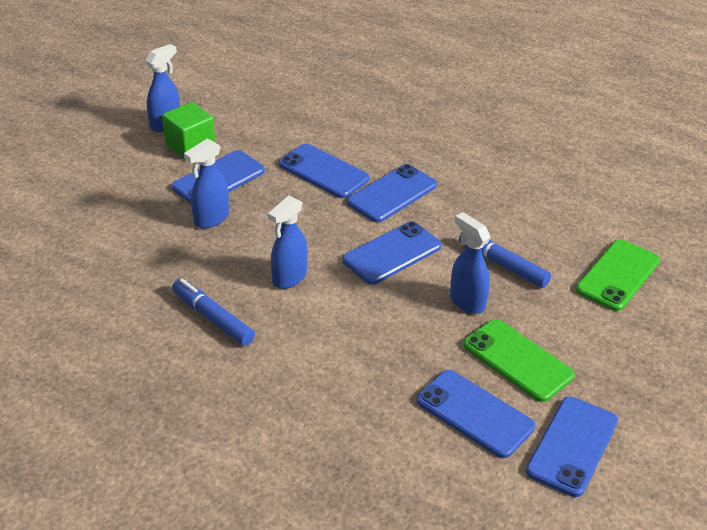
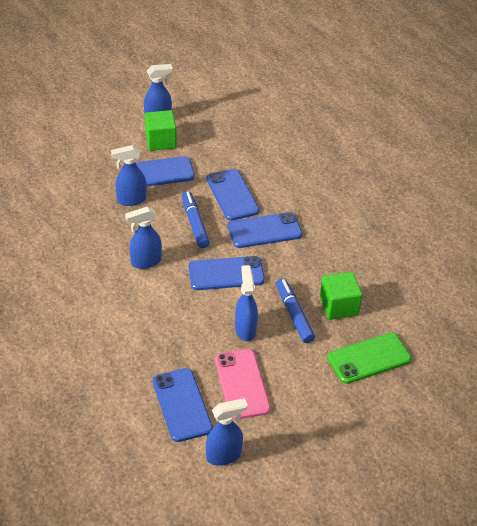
camera: 30 degrees right, 5 degrees up
blue marker [172,279,255,346] -> blue marker moved to [182,191,210,248]
green phone [463,319,575,402] -> pink phone [215,349,270,420]
blue phone [526,396,618,497] -> blue spray bottle [206,398,248,466]
none -> green cube [320,272,362,320]

